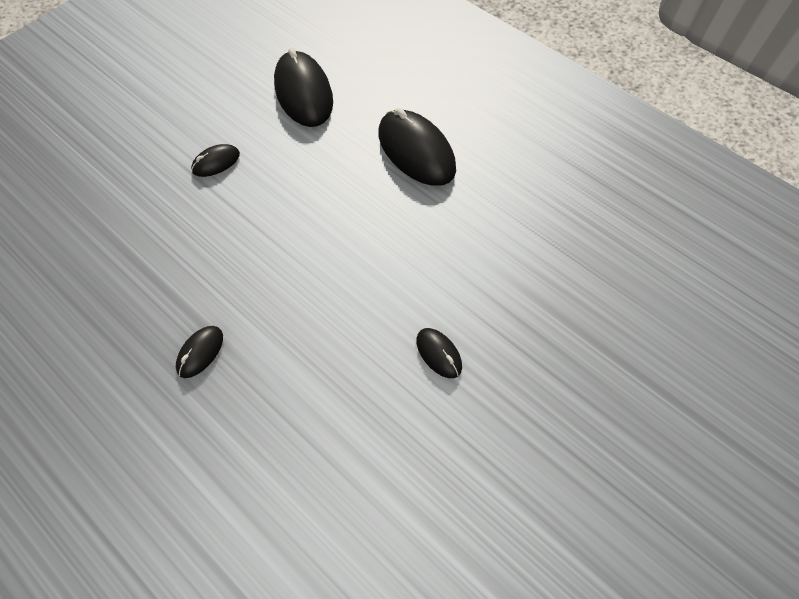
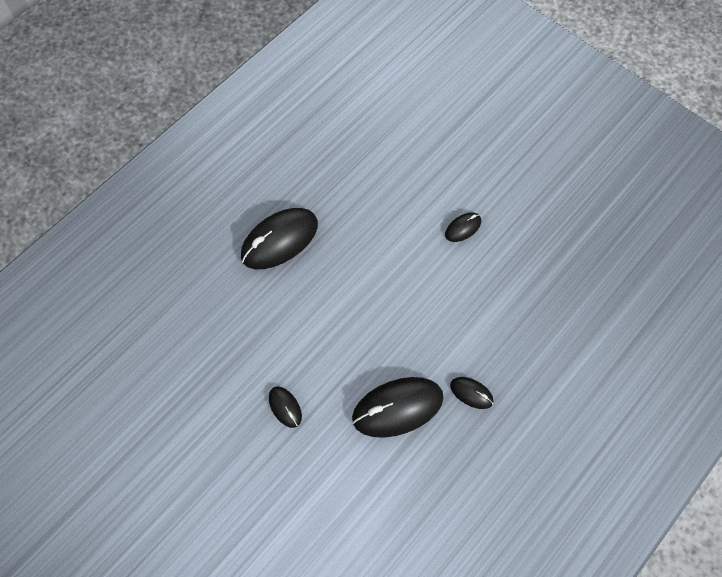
camera: 90 degrees left, 5 degrees up
black mouse [274,47,333,127] -> black mouse moved to [352,377,444,438]

